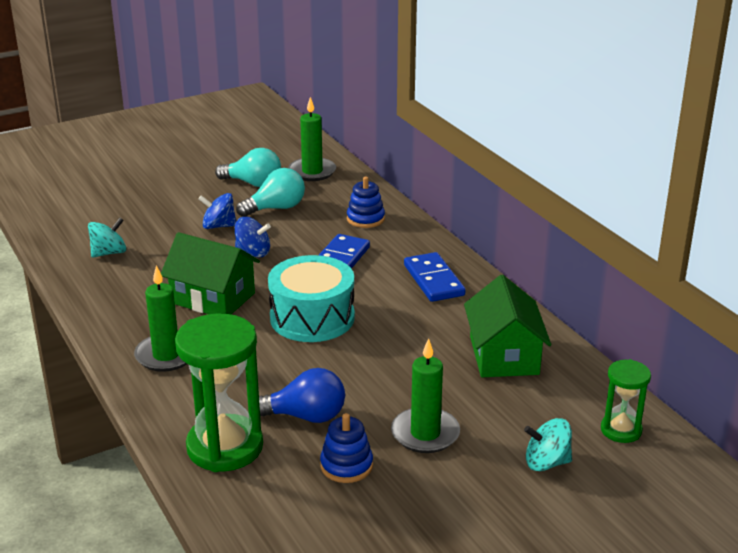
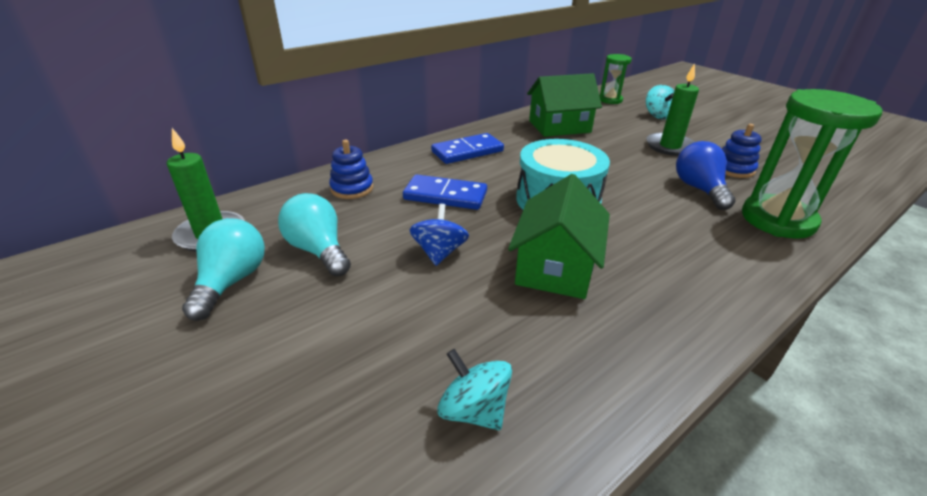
camera: 100 degrees left, 5 degrees up
green candle [134,265,187,372] -> none
blue spinning top [198,193,236,229] -> none

